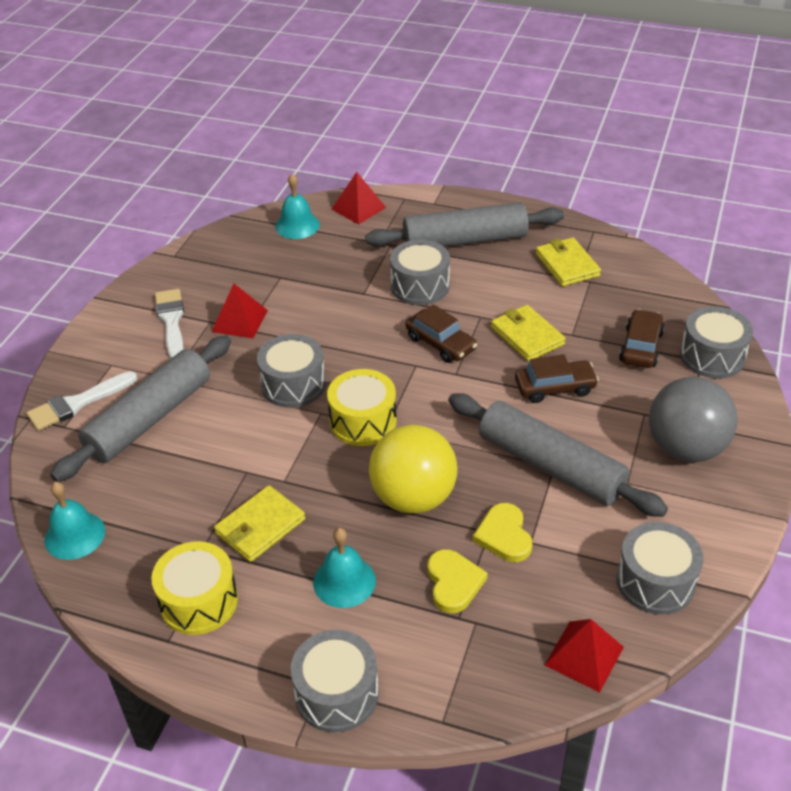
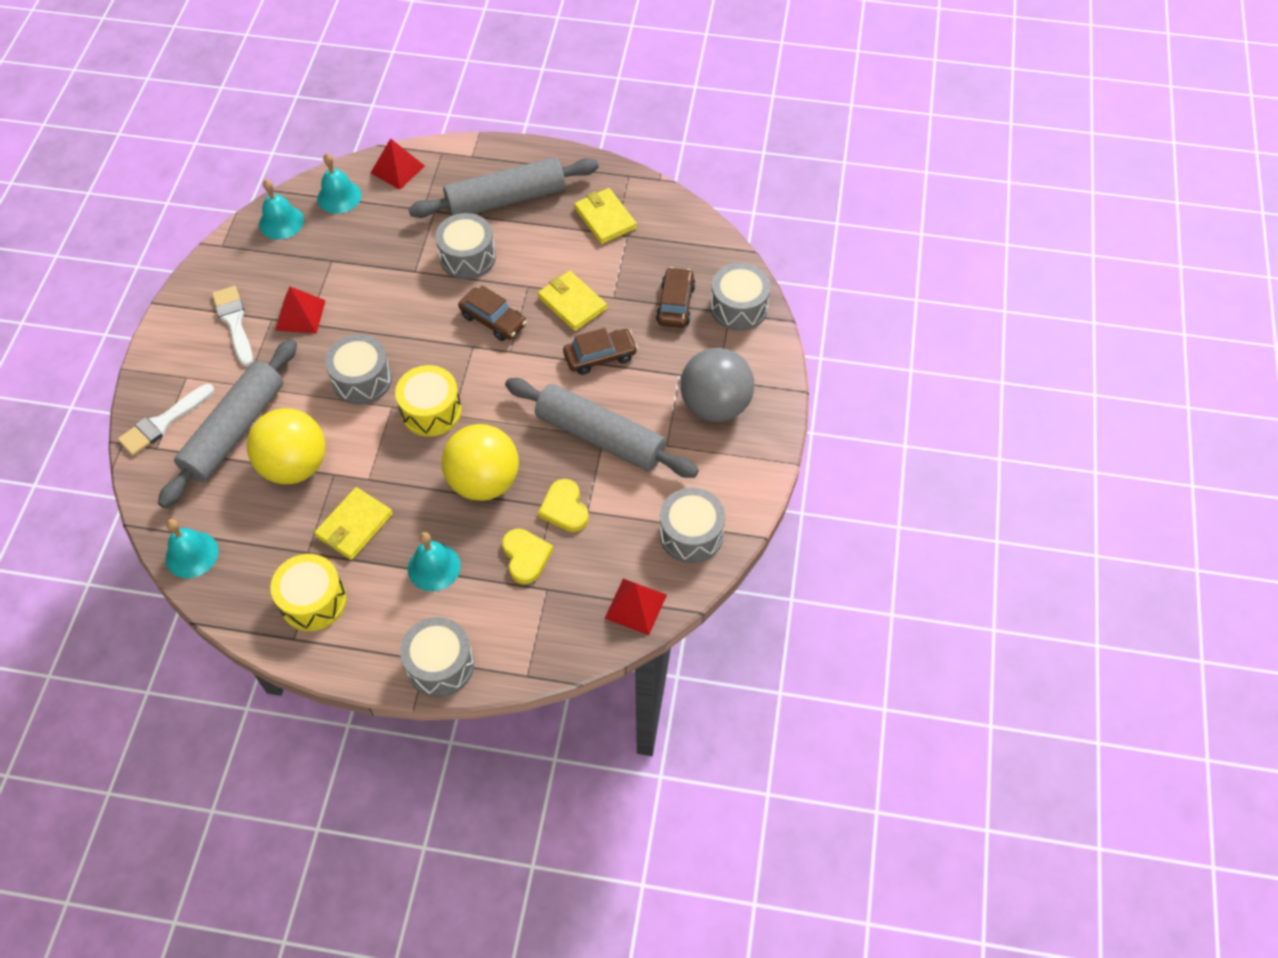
camera: 10 degrees left, 15 degrees up
none -> yellow ball [247,408,325,484]
none -> turquoise bell [259,179,304,240]

